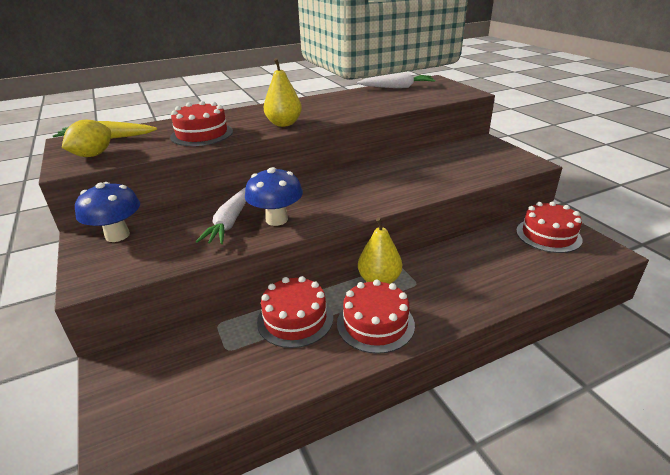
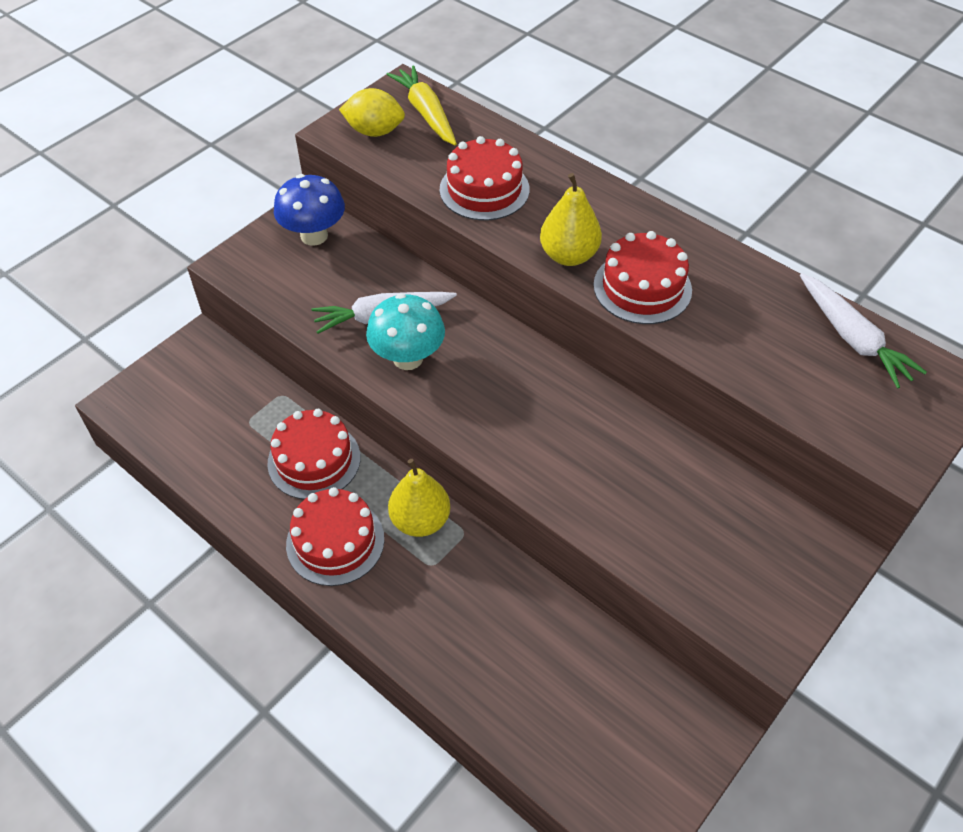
camera: 65 degrees right, 20 degrees up
blue mushroom [245,167,303,226] -> turquoise mushroom [366,293,445,370]
red cake [516,201,582,253] -> red cake moved to [594,231,692,324]

